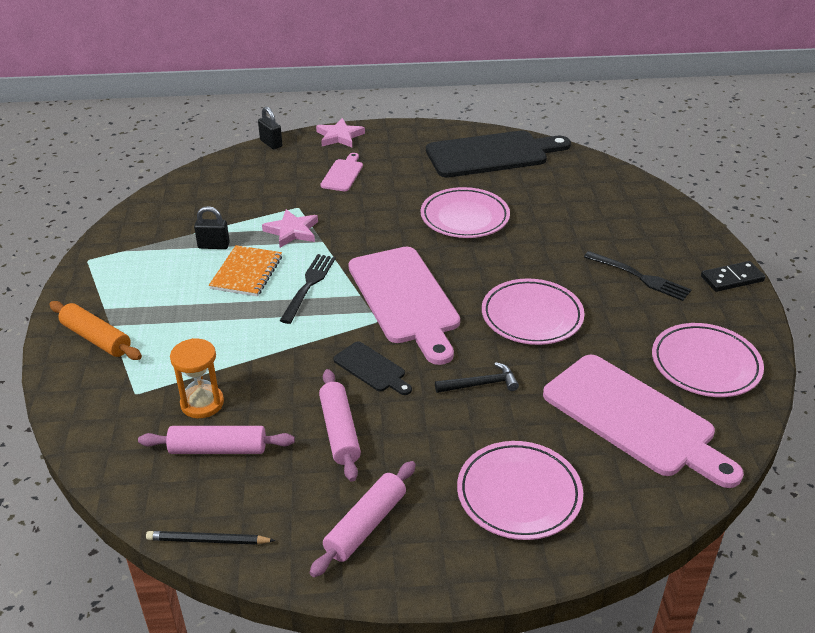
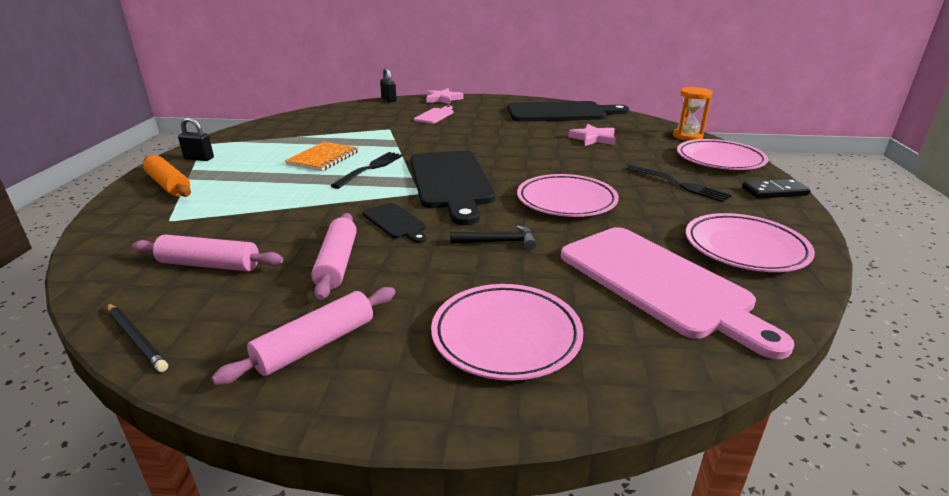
camera: 10 degrees right, 10 degrees down
black pencil [146,531,275,545] -> black pencil turned 150 degrees counterclockwise [107,304,168,372]
orange hourglass [170,338,224,418] -> orange hourglass moved to [673,87,712,141]
black padlock [194,206,230,249] -> black padlock moved to [178,117,214,161]
pink star [262,209,318,248] -> pink star moved to [568,124,616,146]
pink cutting board [348,247,460,365] -> black cutting board [410,151,495,225]
pink plate [421,187,510,238] -> pink plate moved to [677,139,768,170]

